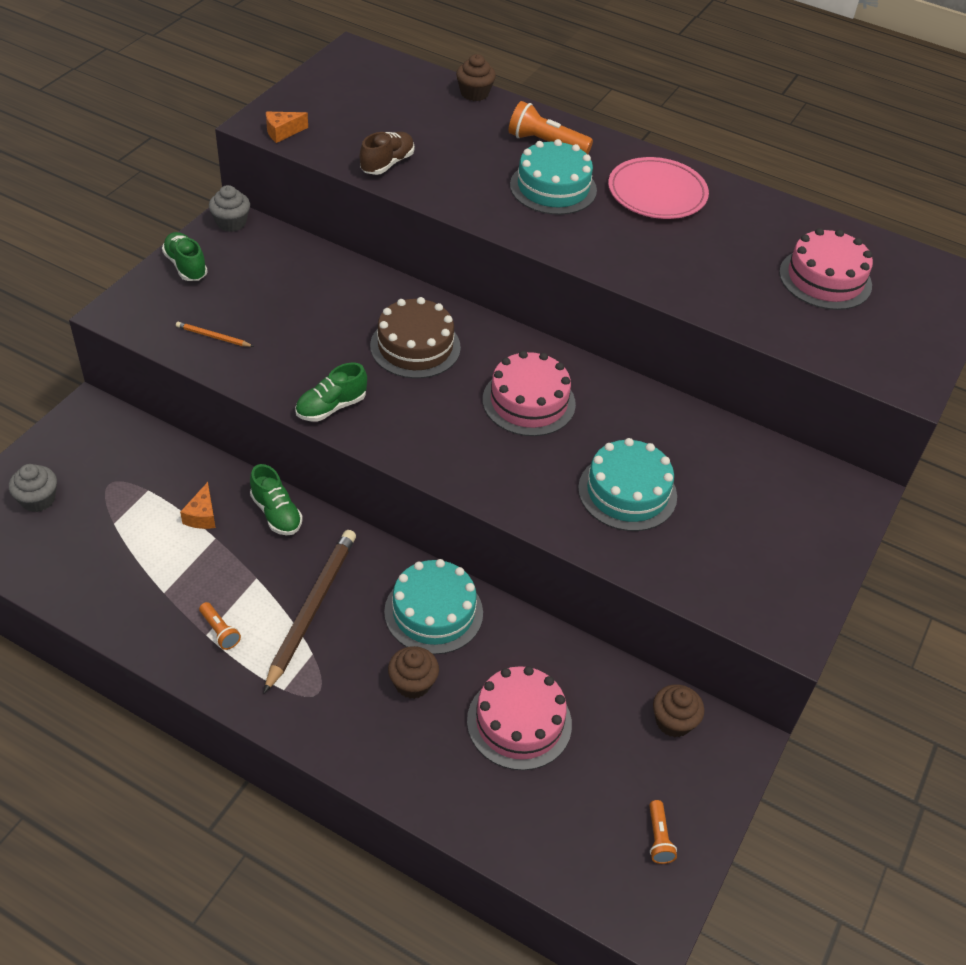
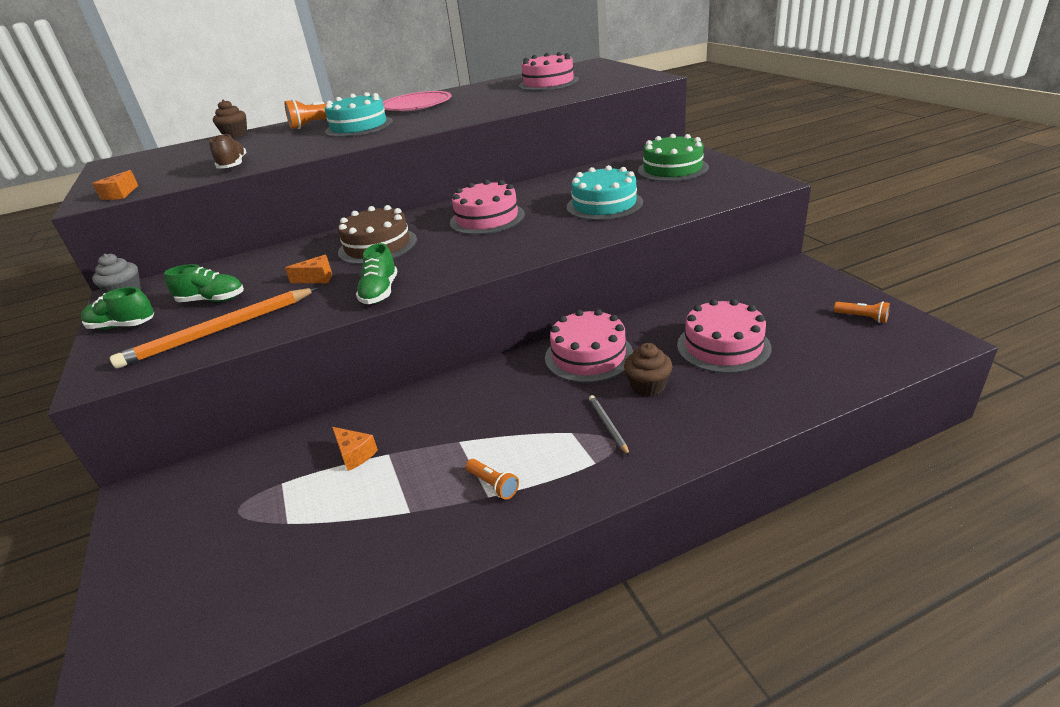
camera: 45 degrees left, 15 degrees down
grey cupcake [9,464,57,512] -> none
orange pencil [176,322,254,347] -> orange pencil [110,288,317,369], size x2.23
orange flashlight [199,602,241,650] -> orange flashlight turned 45 degrees clockwise [466,459,519,500]
green shoe [250,464,303,536] -> green shoe moved to [164,264,244,302]
brown pencil [264,530,356,693] -> none
turquoise cake [384,559,483,654] -> pink cake [545,309,633,383]
brown cupcake [653,684,704,737] -> none
none -> orange cheese [285,255,332,283]
none -> grey pencil [589,395,630,456]
none -> green cake [638,134,709,182]

